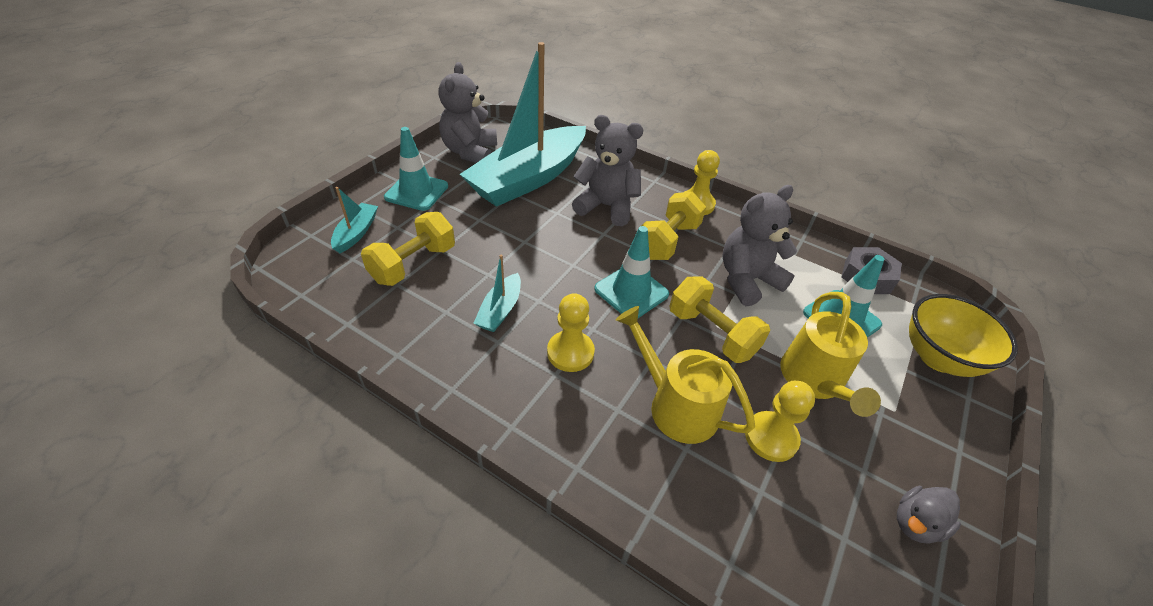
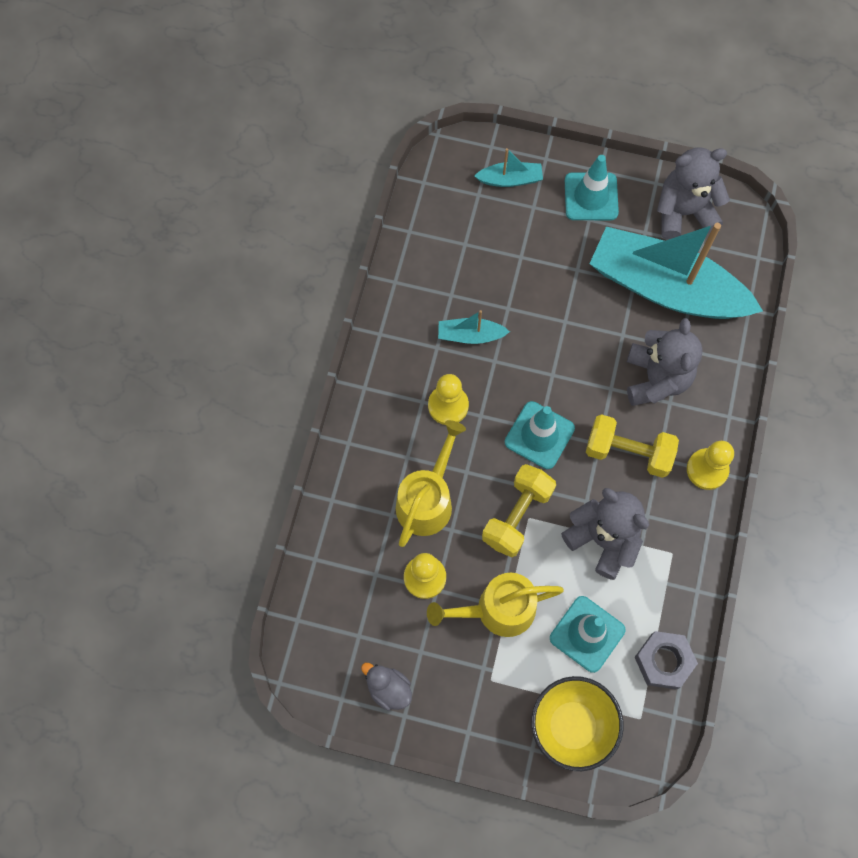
camera: 75 degrees right, 25 degrees up
yellow dumbbell [361,212,455,286] -> none

